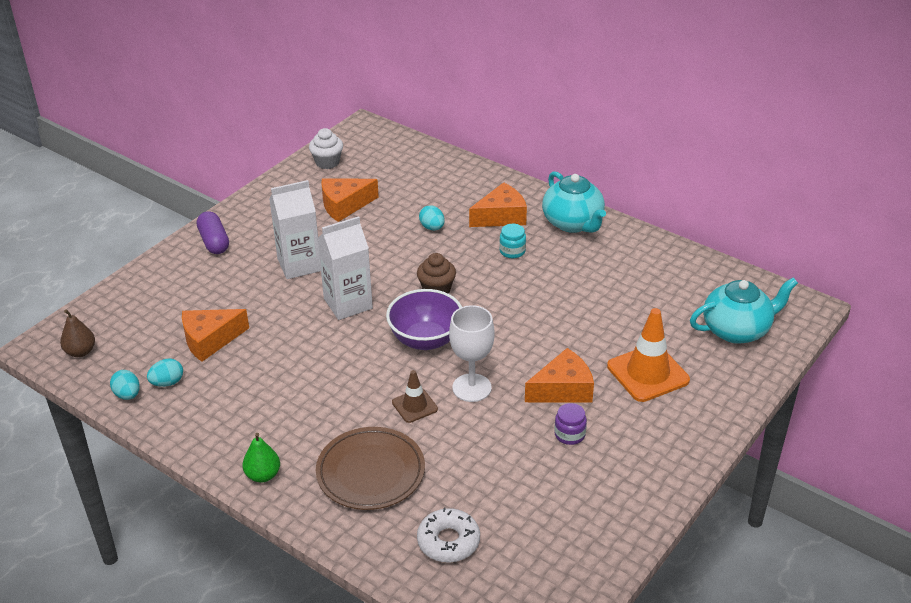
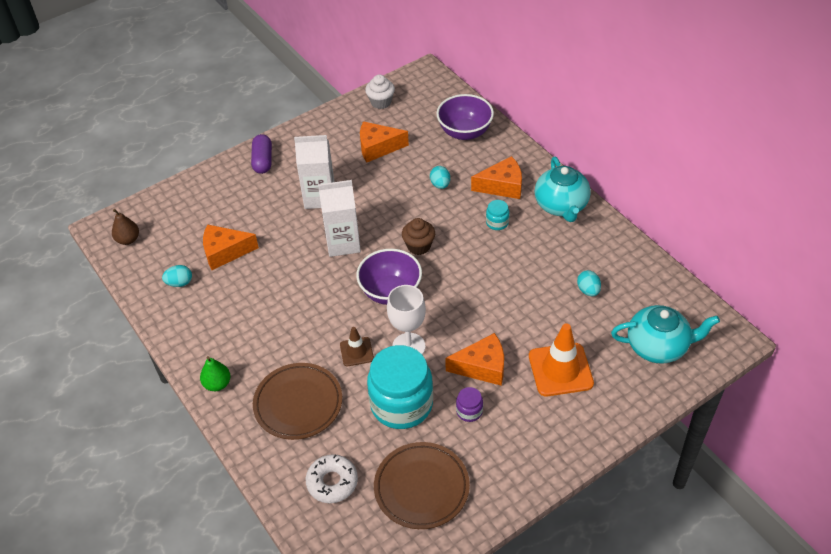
camera: 20 degrees right, 10 degrees up
turquoise egg [110,370,140,400] -> turquoise egg moved to [577,270,601,296]
none -> turquoise jar [367,345,433,429]
none -> brown plate [374,442,470,529]
none -> purple bowl [436,94,494,140]

